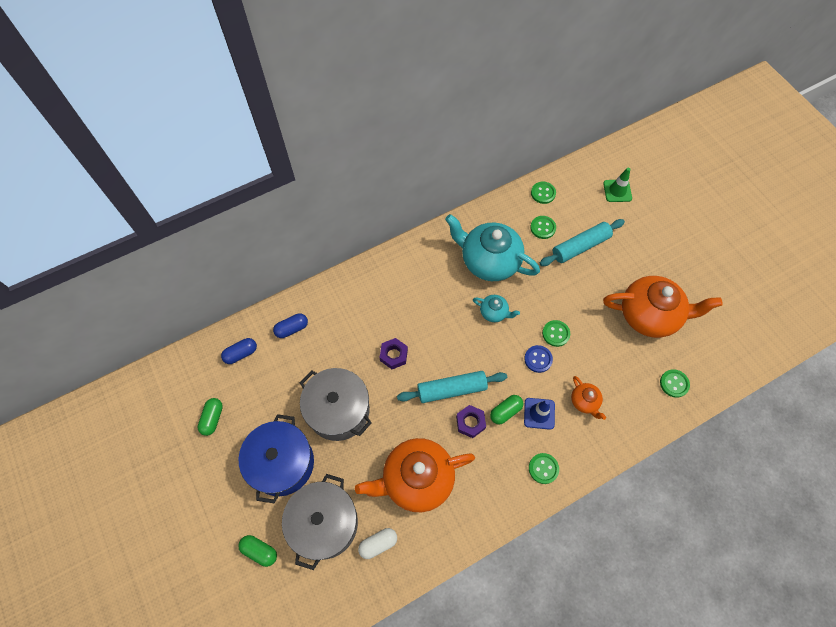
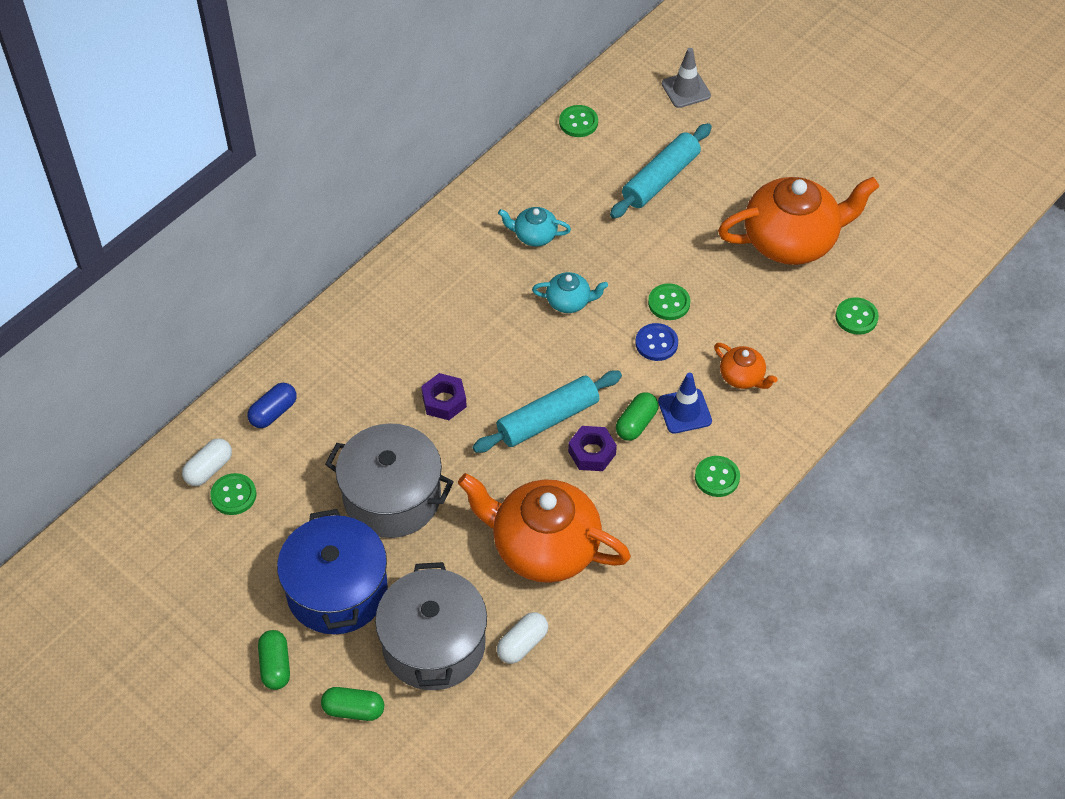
camera: 20 degrees left, 10 degrees down
green capsule [198,398,223,436] -> green capsule moved to [258,630,290,690]
blue capsule [221,338,257,364] -> white capsule [182,439,232,486]
orange teapot [355,438,475,512] -> orange teapot turned 60 degrees clockwise [458,473,631,583]
turquoise teapot [445,214,540,281] -> turquoise teapot [498,207,571,246], size x0.46
green button [530,216,556,239] -> green button moved to [210,473,256,515]
green traffic cone [603,168,632,202] -> grey traffic cone [662,48,711,108]

